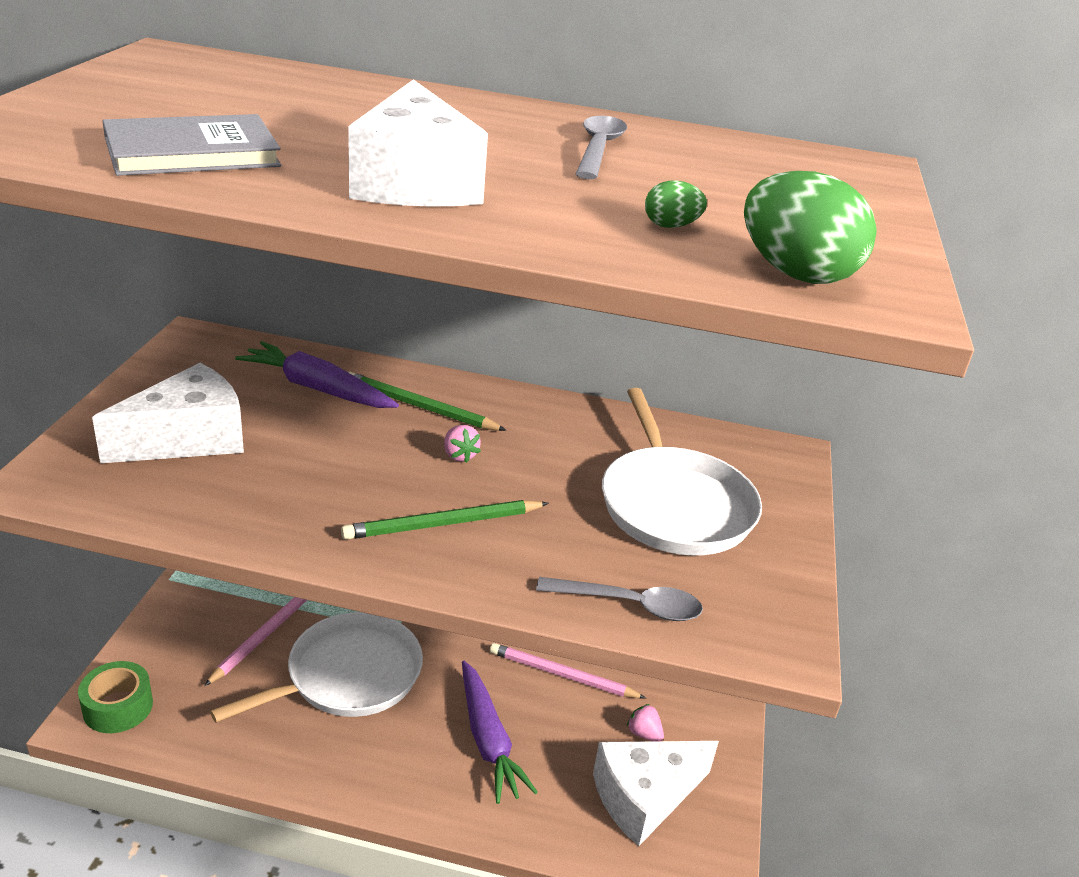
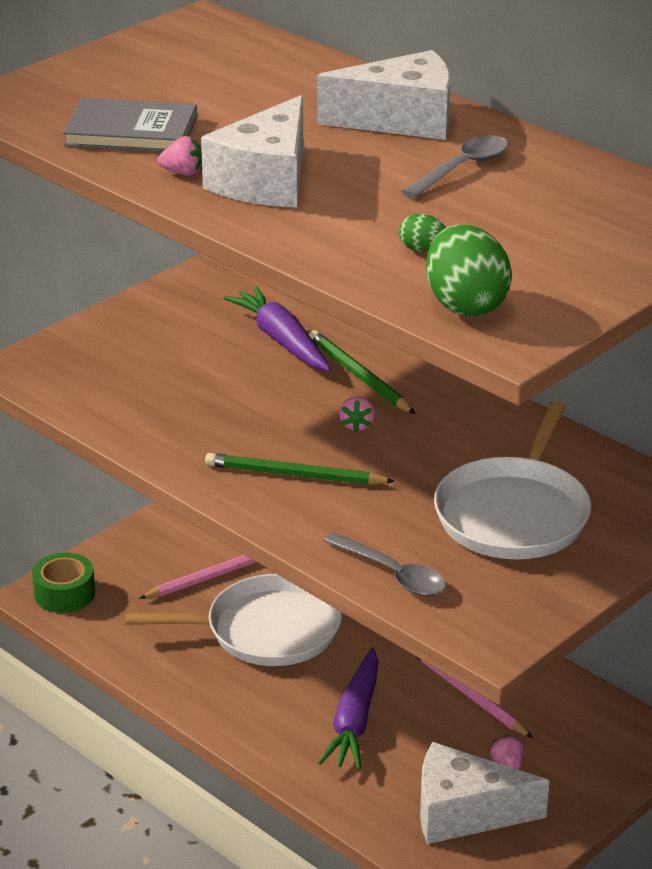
camera: 35 degrees right, 0 degrees up
white cheese [92,363,244,463] -> white cheese moved to [317,50,451,140]
none -> pink strawberry [157,136,202,176]

